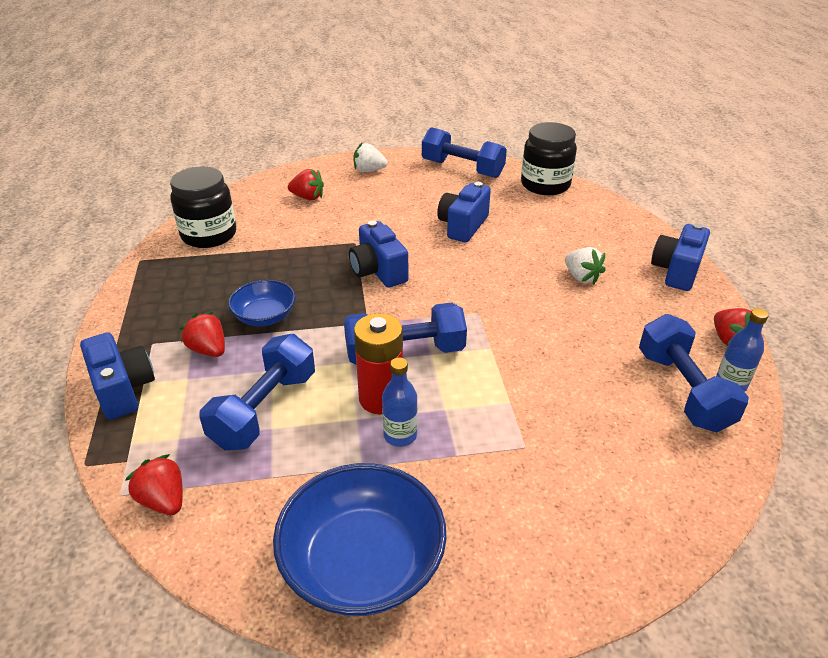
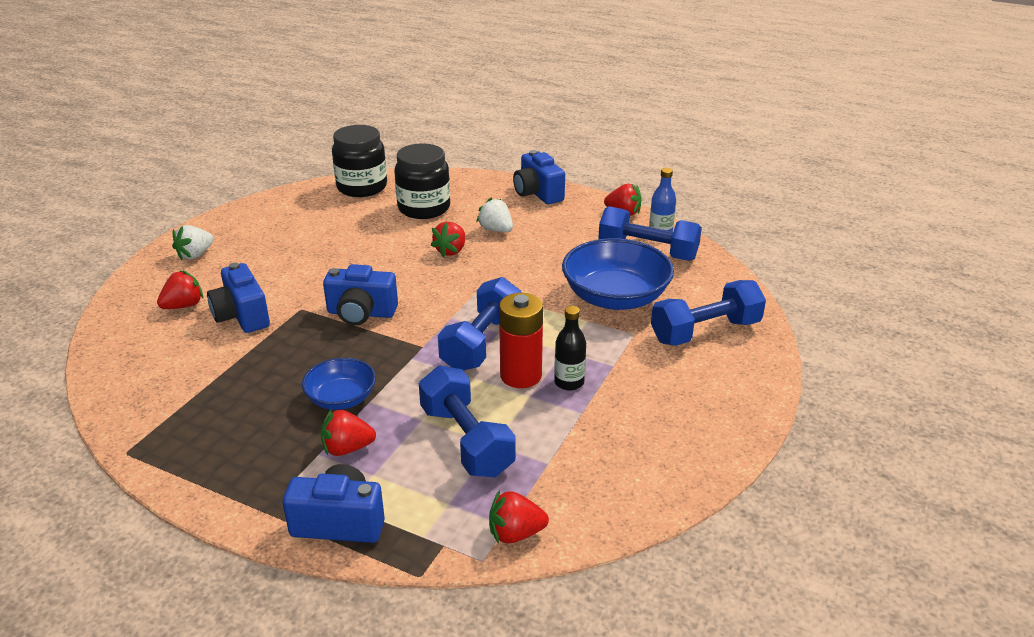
camera: 55 degrees left, 5 degrees down
black jar [170,167,236,248] -> black jar moved to [394,143,450,219]
blue bowl [273,463,447,616] -> blue bowl moved to [562,238,674,310]
blue bottle [382,358,418,447] -> black bottle [554,306,586,391]
blue dumbbell [422,127,507,178] -> blue dumbbell moved to [651,280,766,346]
blue camera [437,182,491,242] -> blue camera moved to [207,263,270,333]
white strawberry [565,247,606,284] -> white strawberry turned 135 degrees counterclockwise [476,197,513,232]
none -> red strawberry [431,222,466,258]

